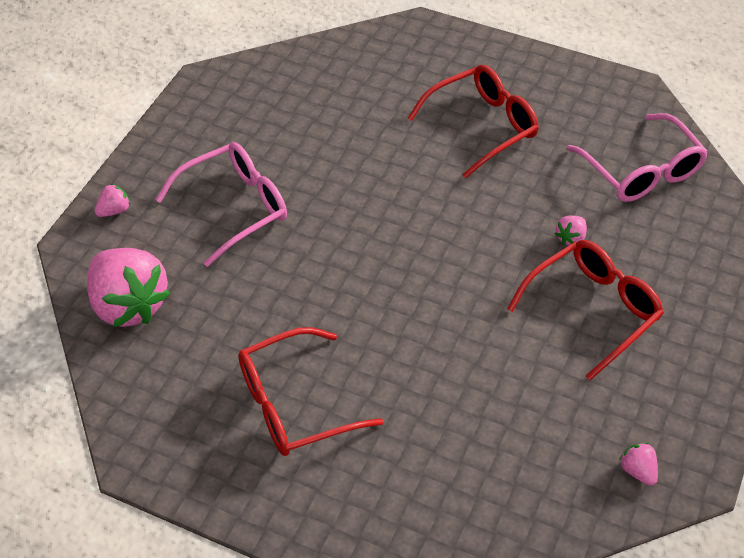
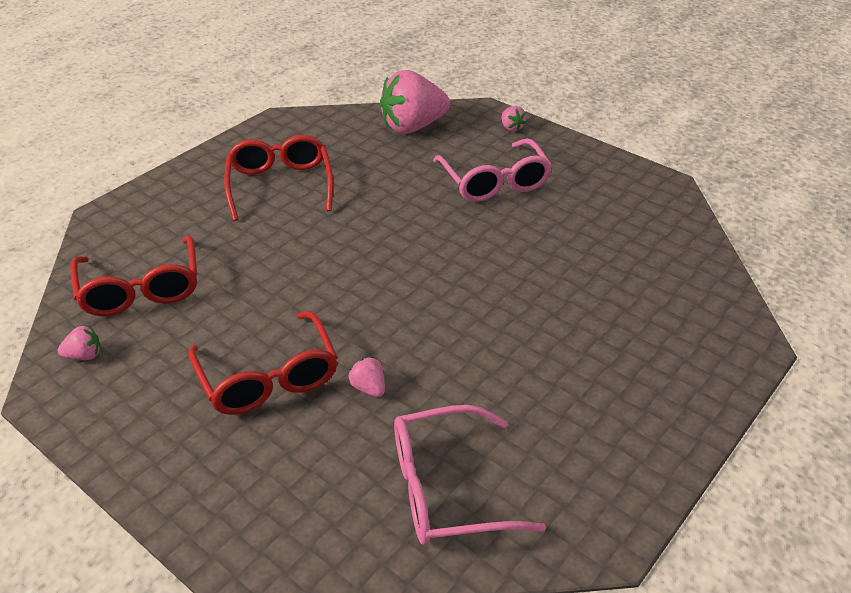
camera: 105 degrees right, 10 degrees down
red glasses [408,65,539,178] -> red glasses moved to [70,236,197,316]

